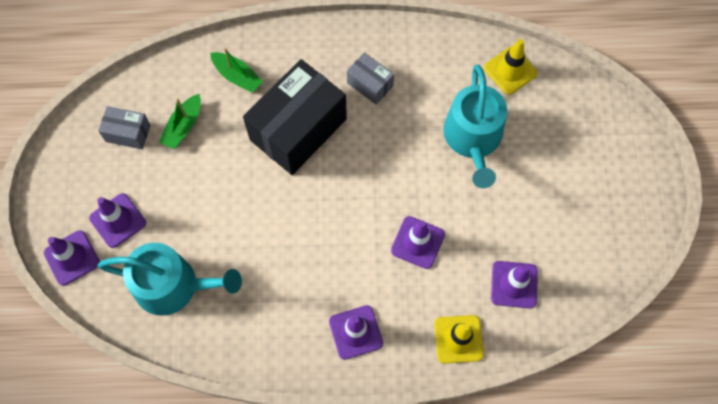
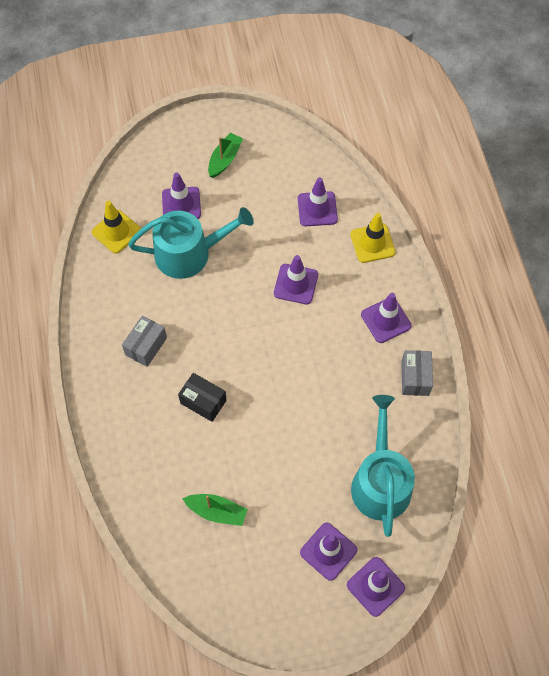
camera: 100 degrees left, 5 degrees down
grey box [98,106,151,149] -> grey box moved to [401,350,433,396]
green boat [210,48,263,93] -> green boat moved to [208,133,243,178]
black box [243,59,347,175] -> black box [178,373,227,422], size x0.48
none -> purple traffic cone [162,173,201,219]

